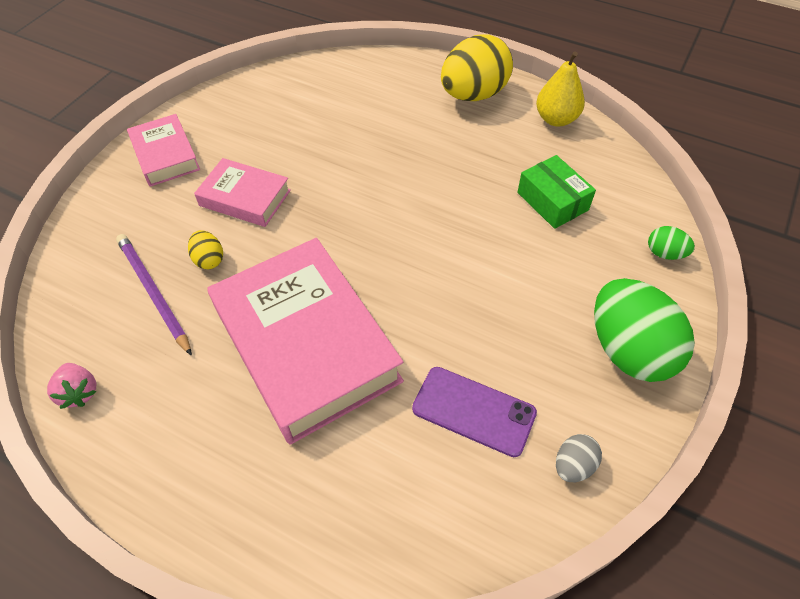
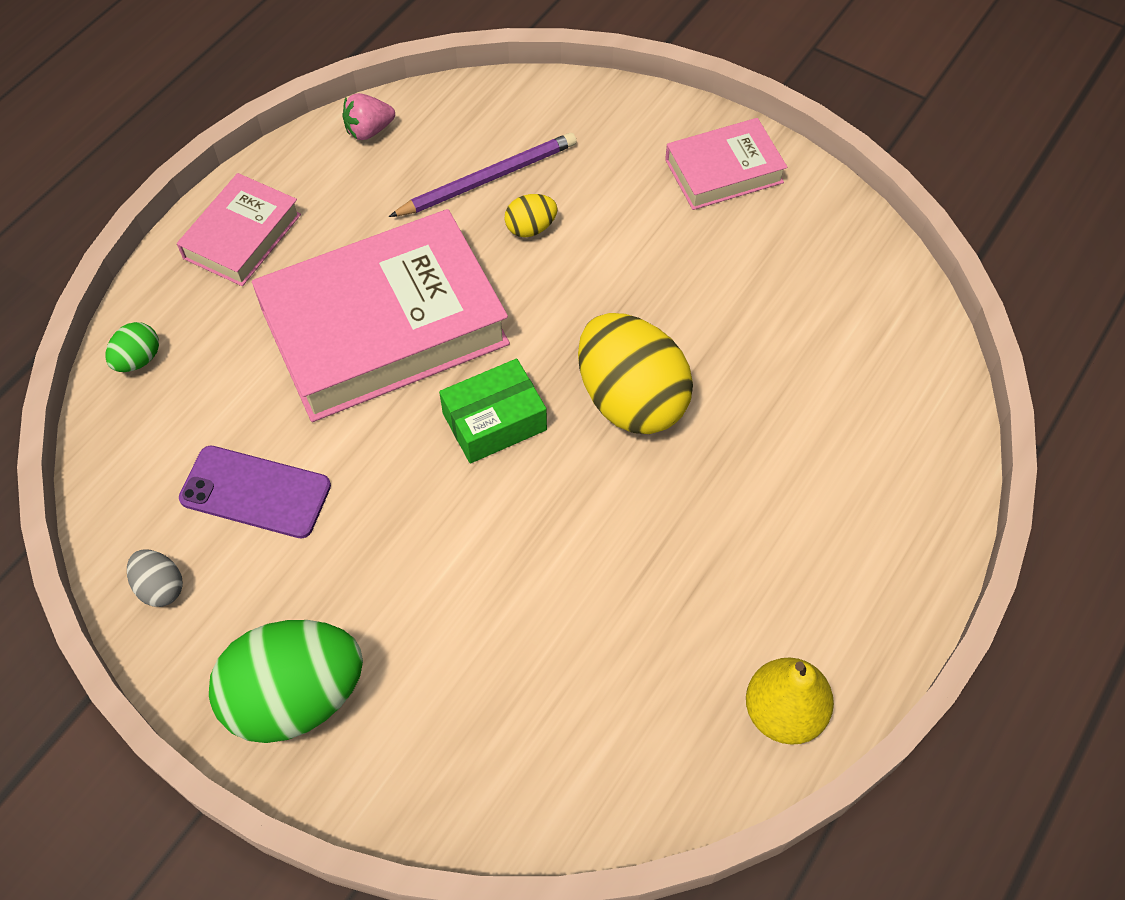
camera: 95 degrees right, 5 degrees up
pink book [194,158,291,227] -> pink book moved to [177,173,301,286]
purple phone [412,367,537,457] -> purple phone turned 75 degrees clockwise [179,446,331,538]
yellow egg [441,34,513,101] -> yellow egg moved to [578,313,693,434]
green box [517,155,596,229] -> green box moved to [439,359,547,463]
green egg [648,226,695,260] -> green egg moved to [106,322,159,372]

